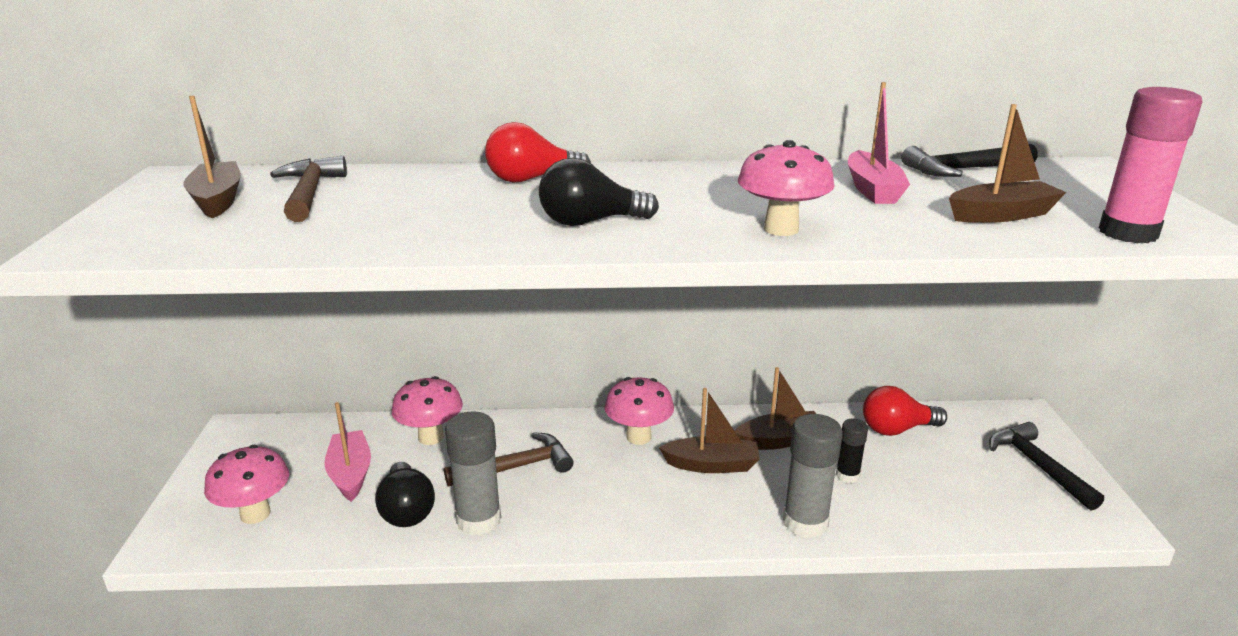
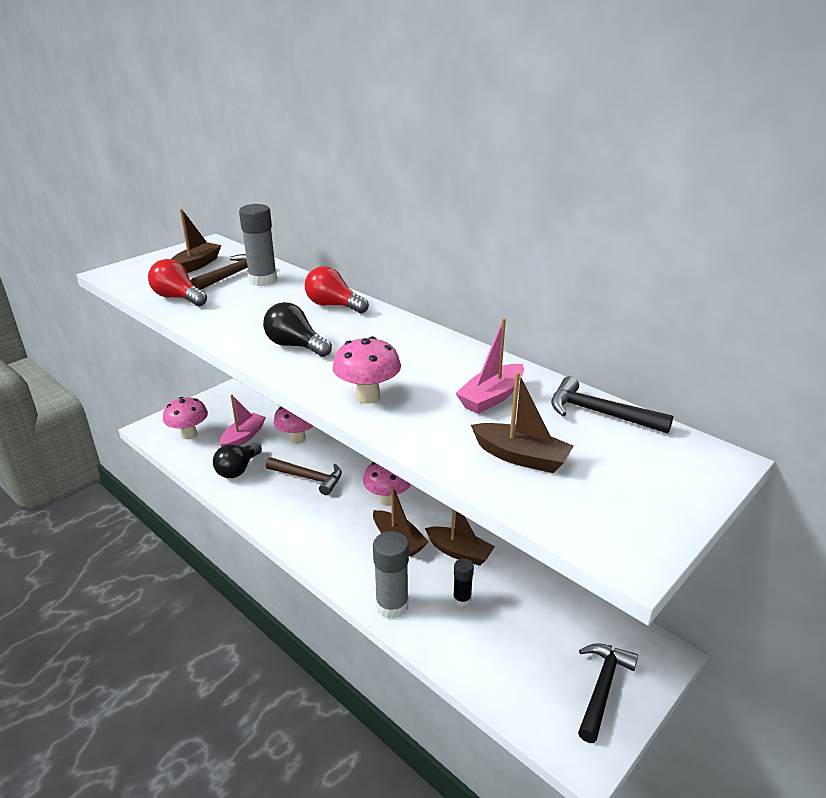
camera: 45 degrees right, 5 degrees up
grey glue stick [445,411,501,535] -> grey glue stick moved to [239,204,277,286]
red light bulb [863,386,947,436] -> red light bulb moved to [148,259,207,306]
pink glue stick [1099,87,1203,243] -> none

